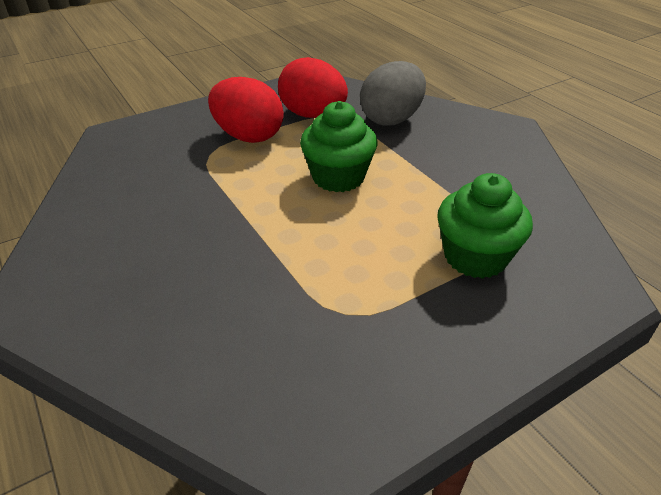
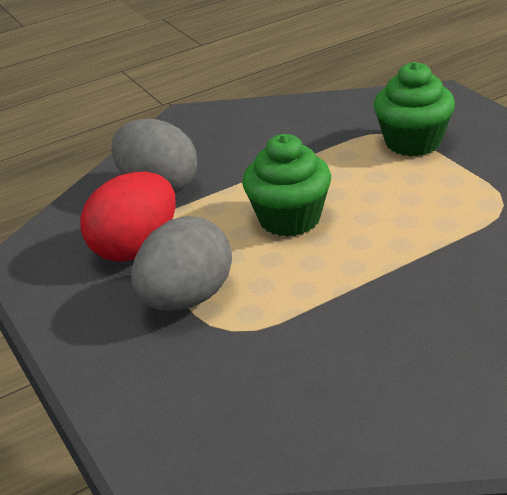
camera: 85 degrees left, 5 degrees down
red egg [208,77,284,143] -> grey egg [131,216,232,311]

